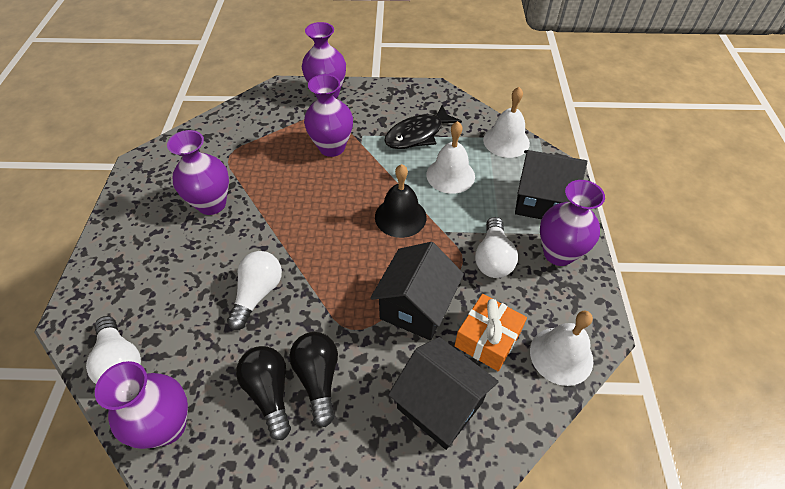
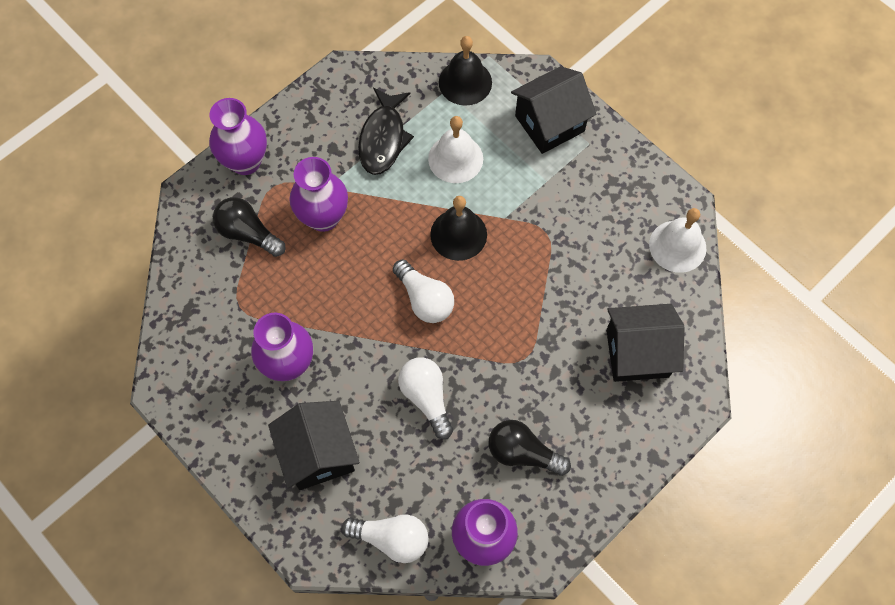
camera: 45 degrees left, 15 degrees up
black light bulb [290,332,338,427] -> black light bulb moved to [213,197,286,257]
black house [370,242,464,340] -> black house moved to [268,401,360,490]
orange gift [455,294,527,371] -> none
white light bulb [475,217,518,278] -> white light bulb moved to [393,259,454,323]
white bell [483,87,530,158] -> black bell [439,36,492,106]
purple vase [540,180,605,266] -> none

